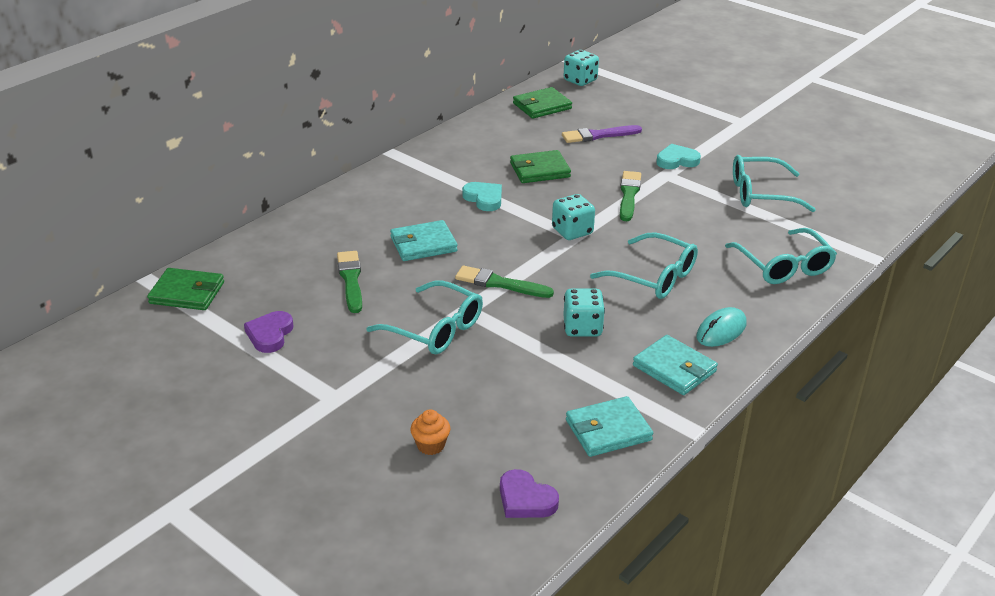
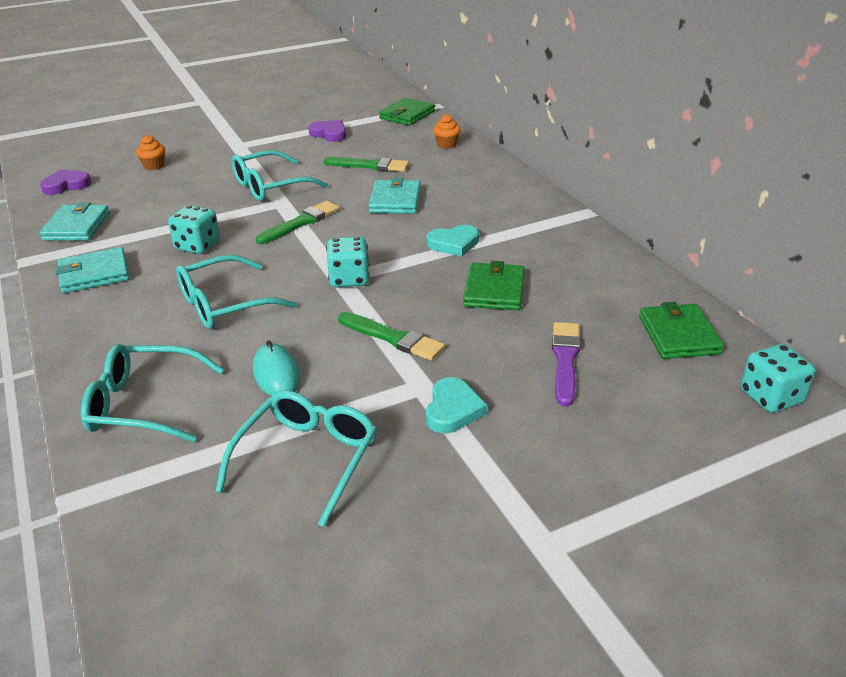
camera: 115 degrees right, 0 degrees up
turquoise mouse [696,307,746,347] -> turquoise mouse moved to [253,340,300,396]
none -> orange cupcake [433,114,461,149]

